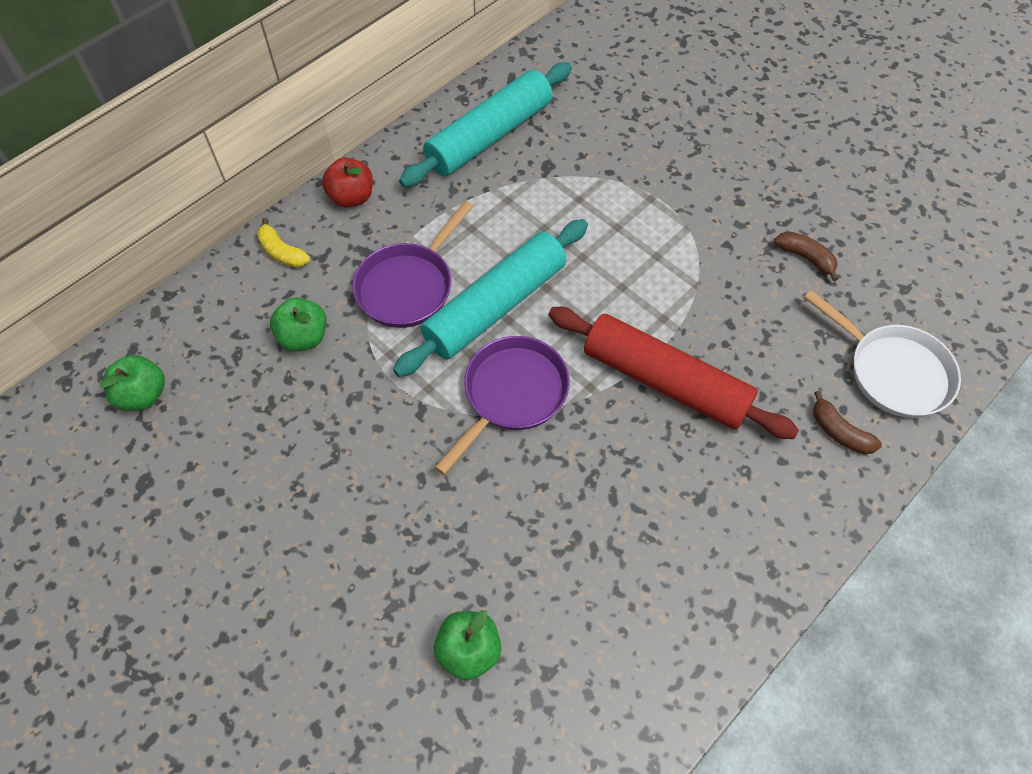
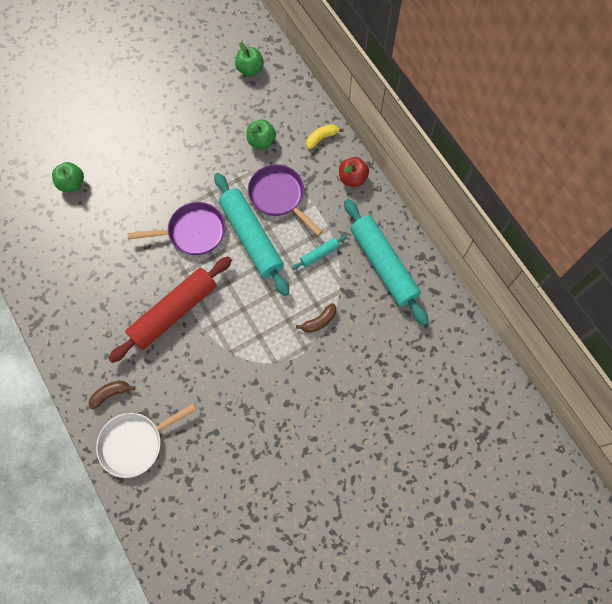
camera: 105 degrees right, 10 degrees up
purple pan [434,336,570,475] -> purple pan turned 60 degrees counterclockwise [127,202,225,255]
brown banana [774,232,838,281] -> brown banana moved to [296,303,336,333]
none -> turquoise rolling pin [292,235,347,270]

